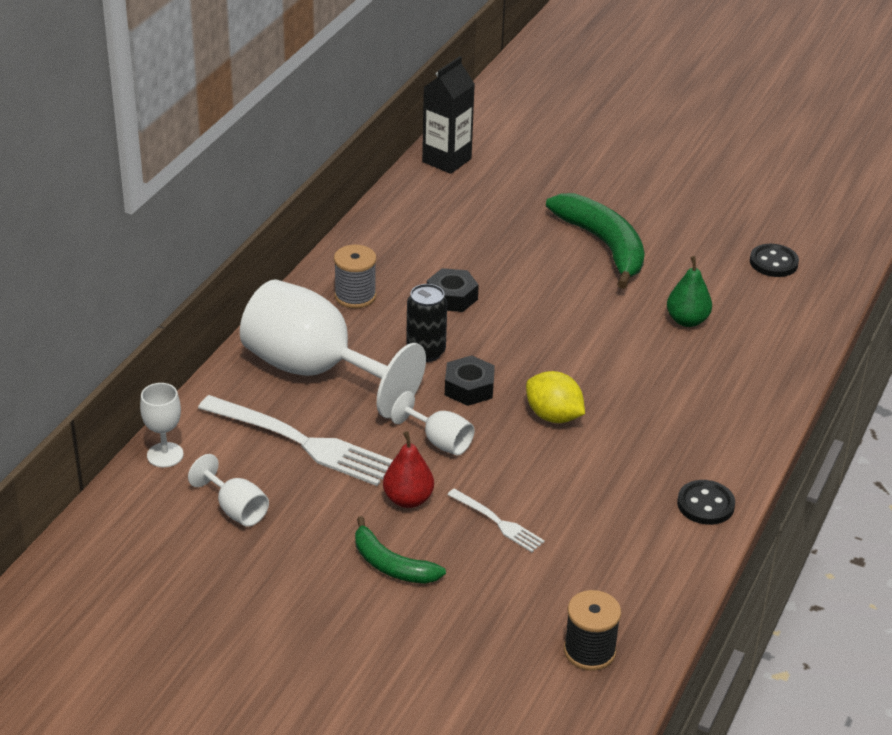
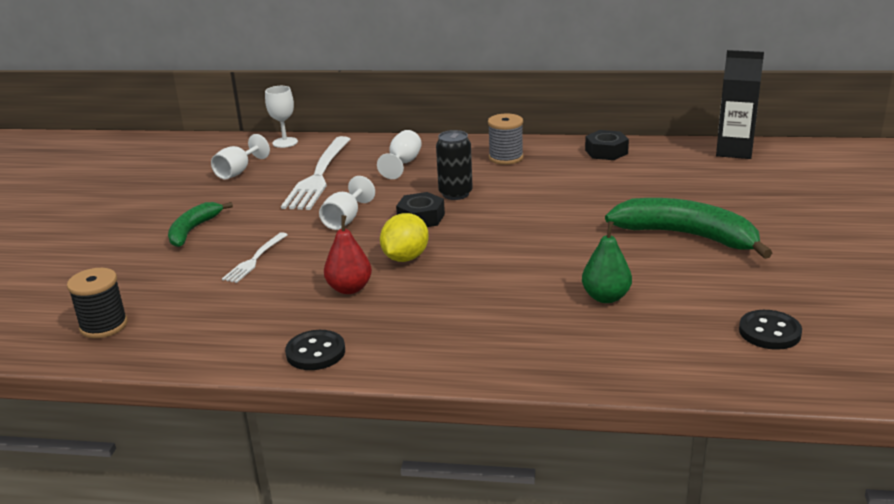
camera: 75 degrees right, 10 degrees down
white goblet [240,279,426,418] -> white goblet [377,130,422,179], size x0.44
red pear [383,431,434,508] -> red pear moved to [324,215,372,294]
black nut [427,268,479,312] -> black nut moved to [585,130,629,160]
green banana [546,193,645,289] -> green banana turned 105 degrees counterclockwise [605,198,772,259]

